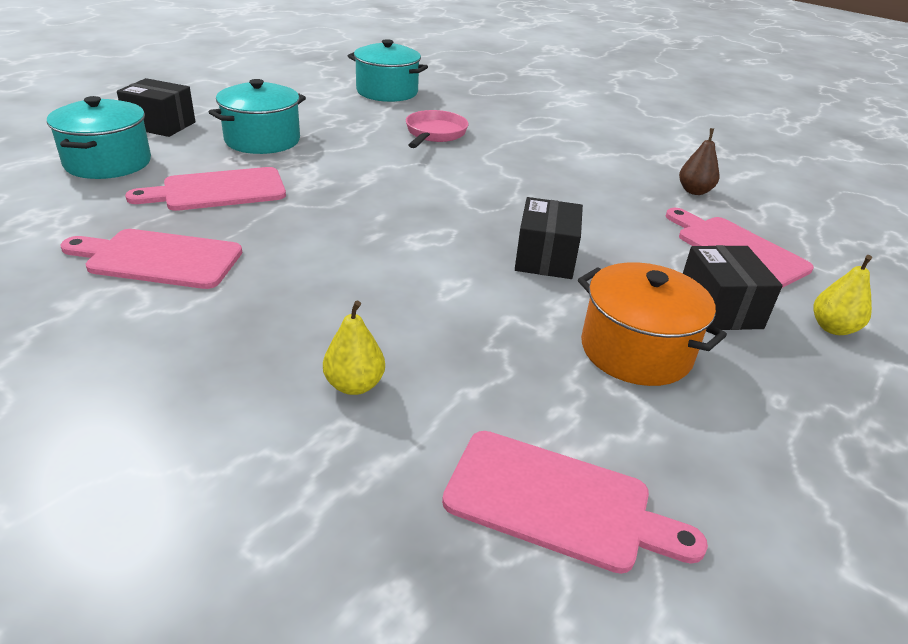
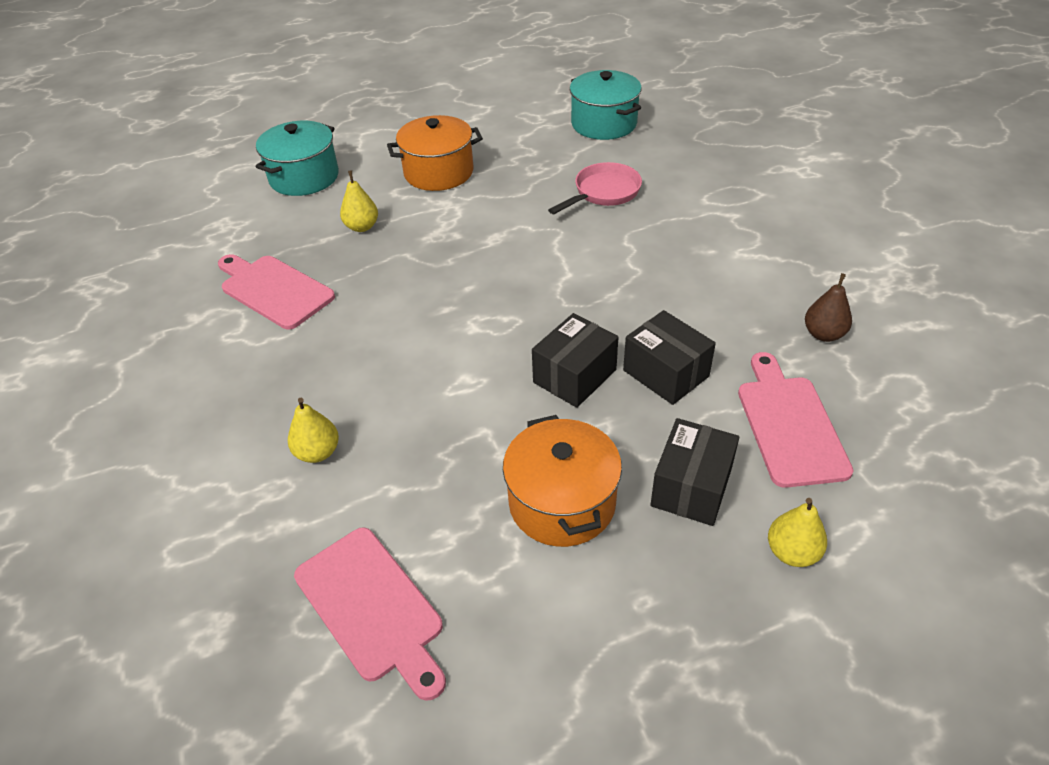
camera: 35 degrees right, 10 degrees up
black box [117,78,195,137] -> black box moved to [623,310,716,405]
pink cutting board [125,167,286,211] -> yellow pear [340,170,378,232]
turquoise pot [209,79,306,154] -> orange pot [387,115,483,191]

